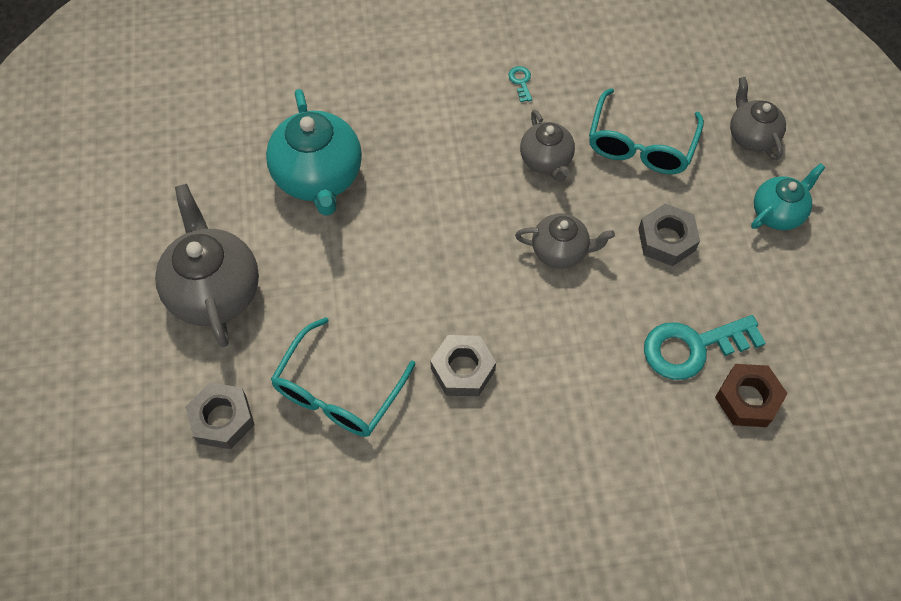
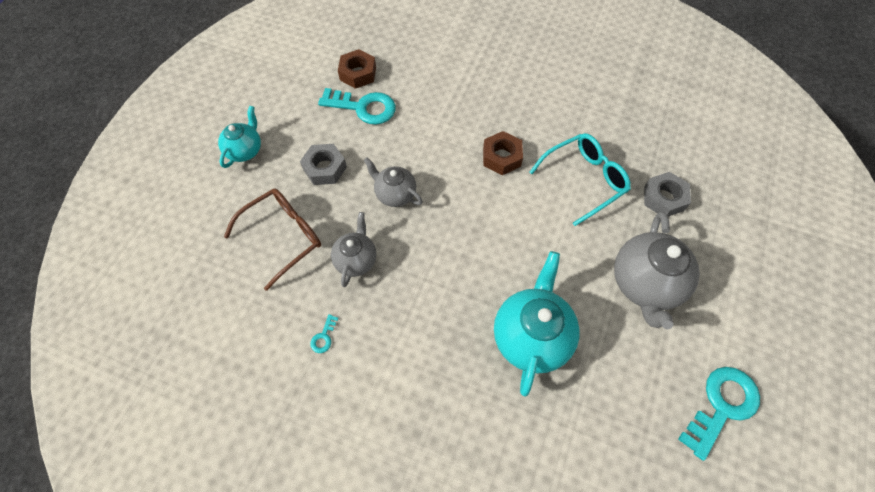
camera: 150 degrees left, 0 degrees up
grey nut [430,335,496,396] -> brown nut [483,131,523,175]
turquoise glasses [589,88,704,174] -> brown glasses [224,188,321,291]
grey teapot [730,77,786,160] -> none
turquoise teapot [751,163,826,230] -> turquoise teapot turned 120 degrees clockwise [218,106,261,168]
none -> turquoise key [678,367,760,461]

